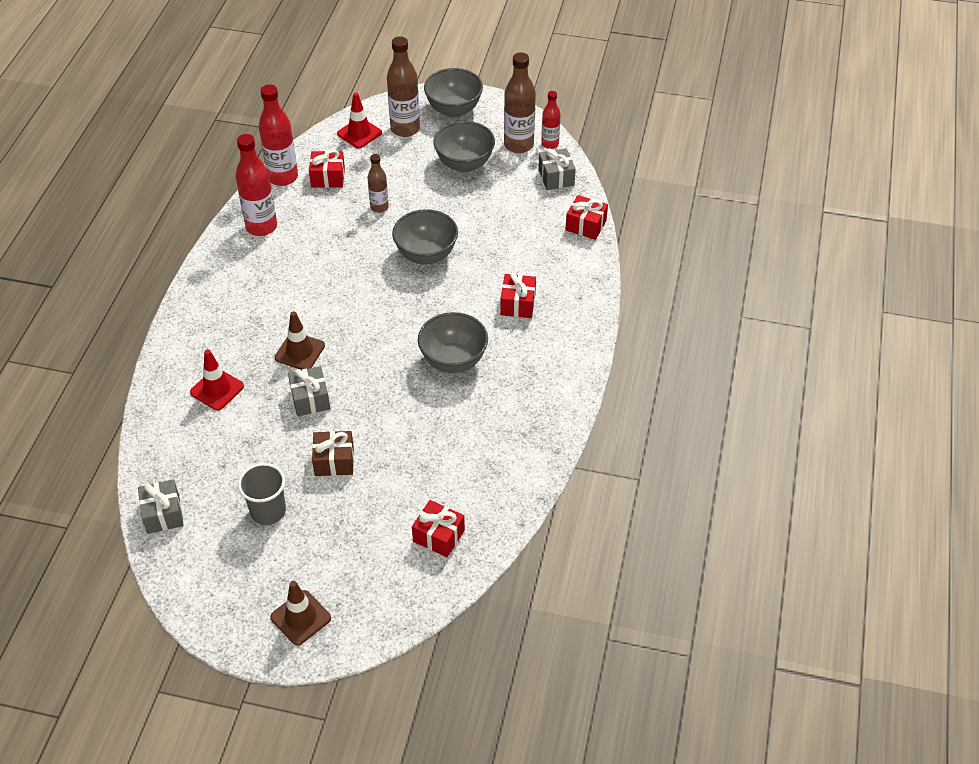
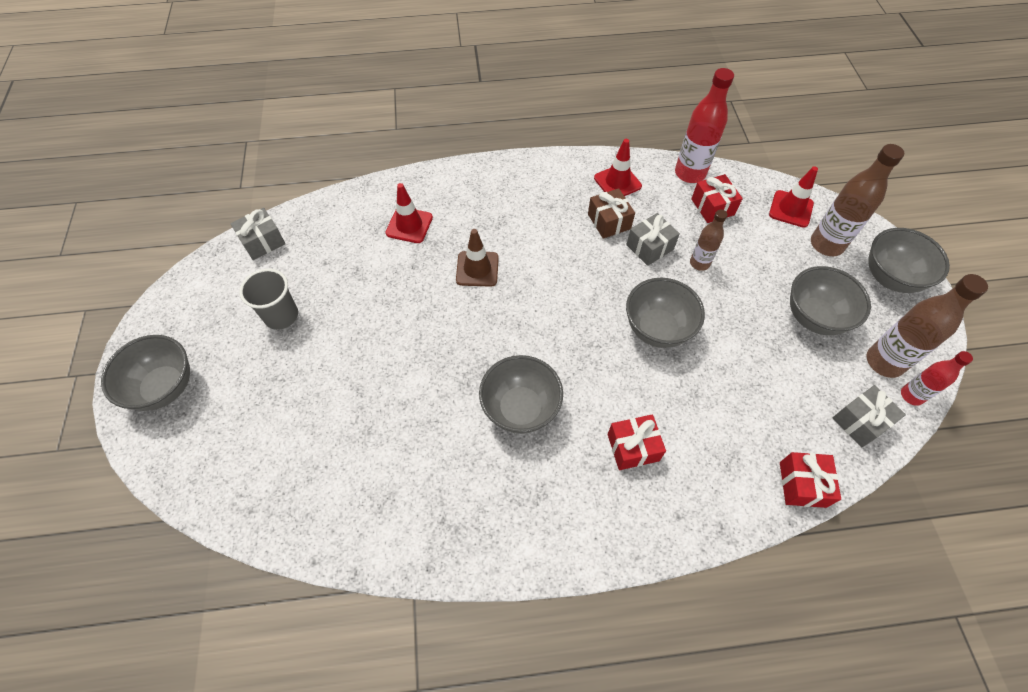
camera: 70 degrees right, 10 degrees up
red bottle [236,134,277,236] -> red traffic cone [594,139,642,196]
brown traffic cone [270,581,331,645] -> grey bowl [101,335,190,411]
grey gift [288,366,330,416] -> grey gift moved to [626,213,680,266]
brown gift [312,431,354,476] -> brown gift moved to [588,188,635,239]
red gift [412,500,465,557] -> none

